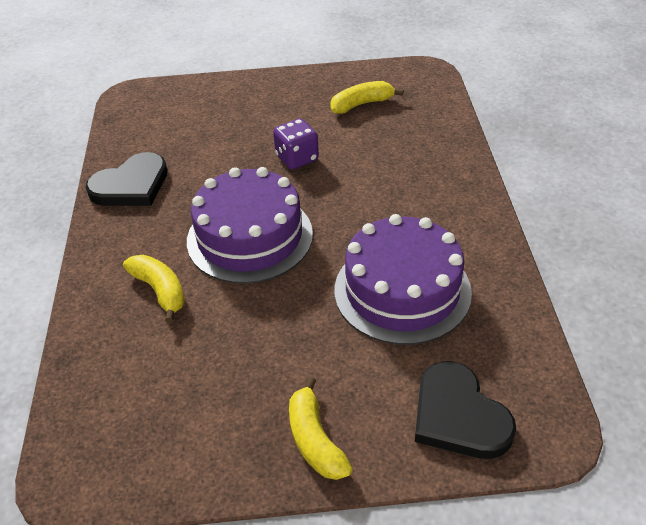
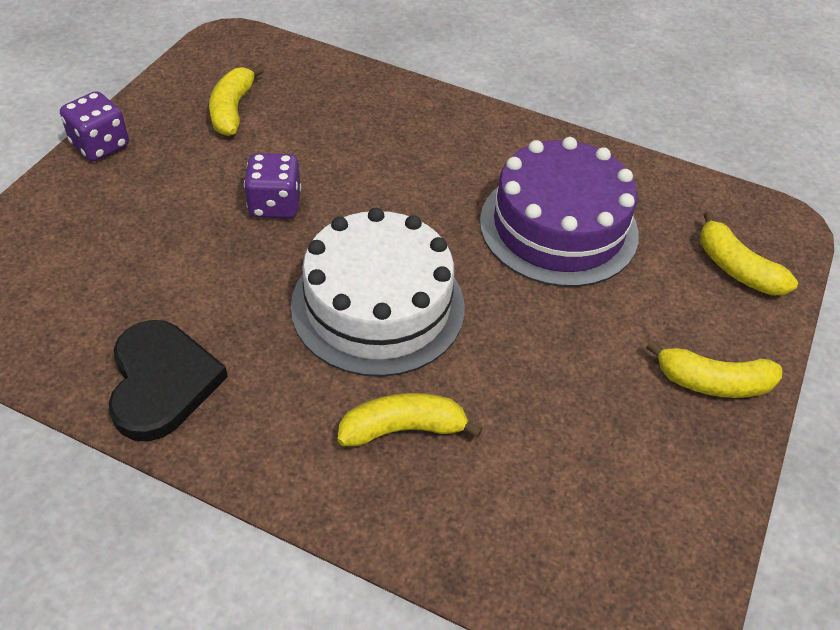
camera: 65 degrees left, 5 degrees up
purple cake [187,167,313,284] -> white cake [291,208,464,377]
black heart [415,361,516,459] -> yellow banana [700,211,798,296]
none -> purple dice [60,91,129,161]

